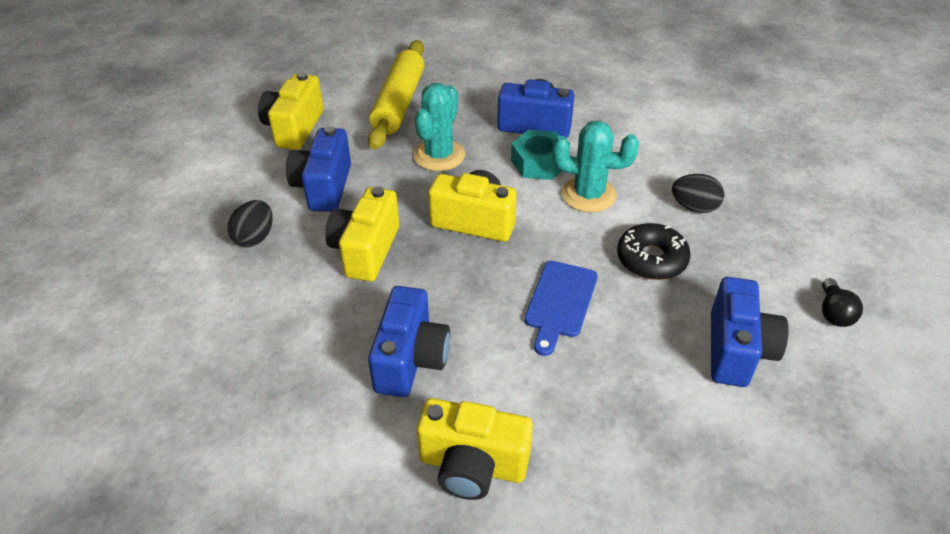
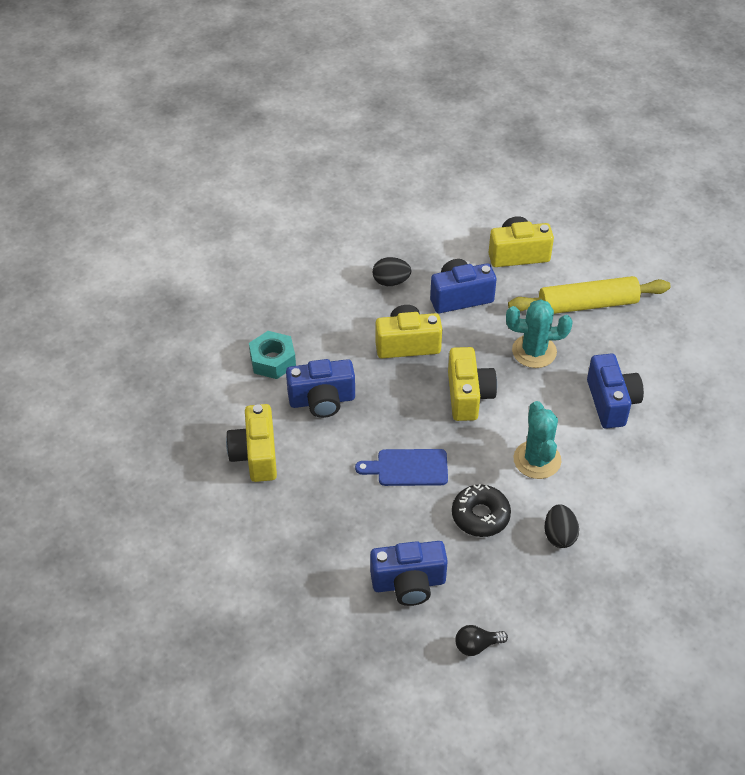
camera: 70 degrees right, 5 degrees up
turquoise nut [511,130,562,180] -> turquoise nut moved to [249,331,296,379]

